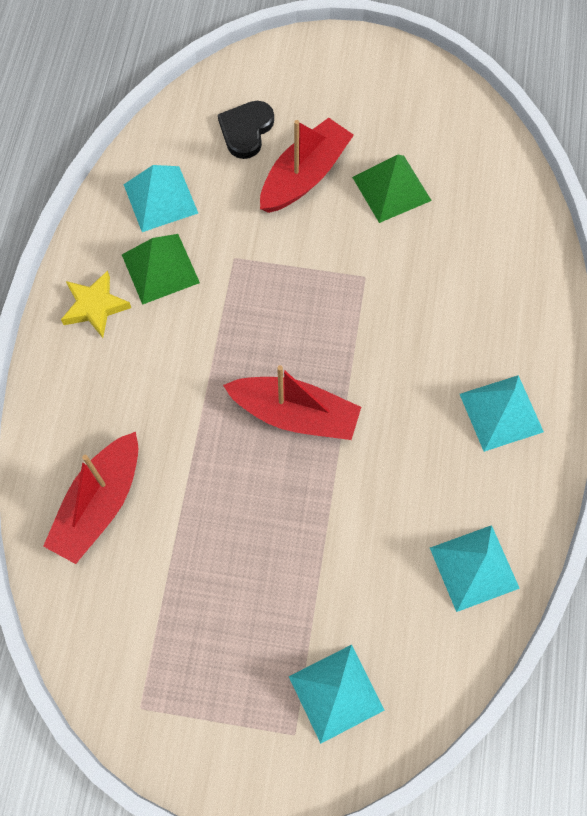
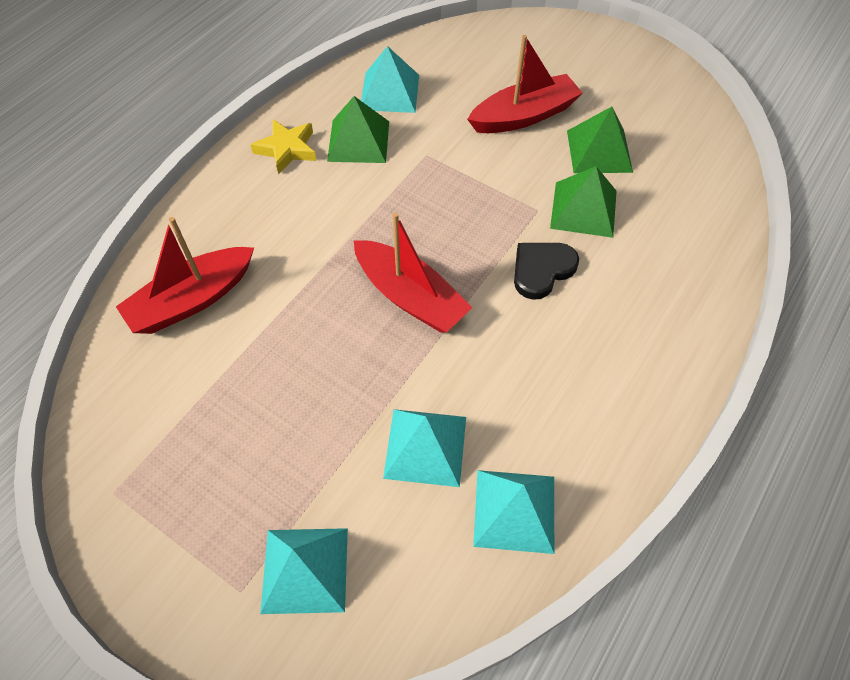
camera: 25 degrees right, 10 degrees down
black heart [218,101,274,159] -> black heart moved to [514,243,579,300]
turquoise pyramid [460,375,544,452] -> turquoise pyramid moved to [383,409,466,487]
none -> green pyramid [550,166,617,238]

